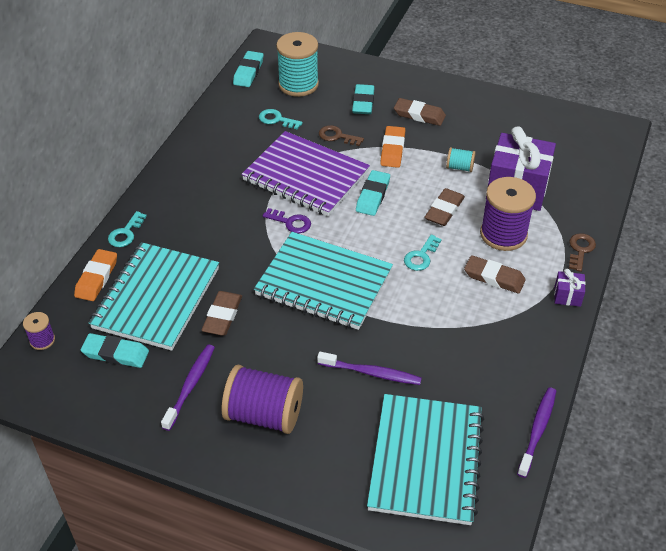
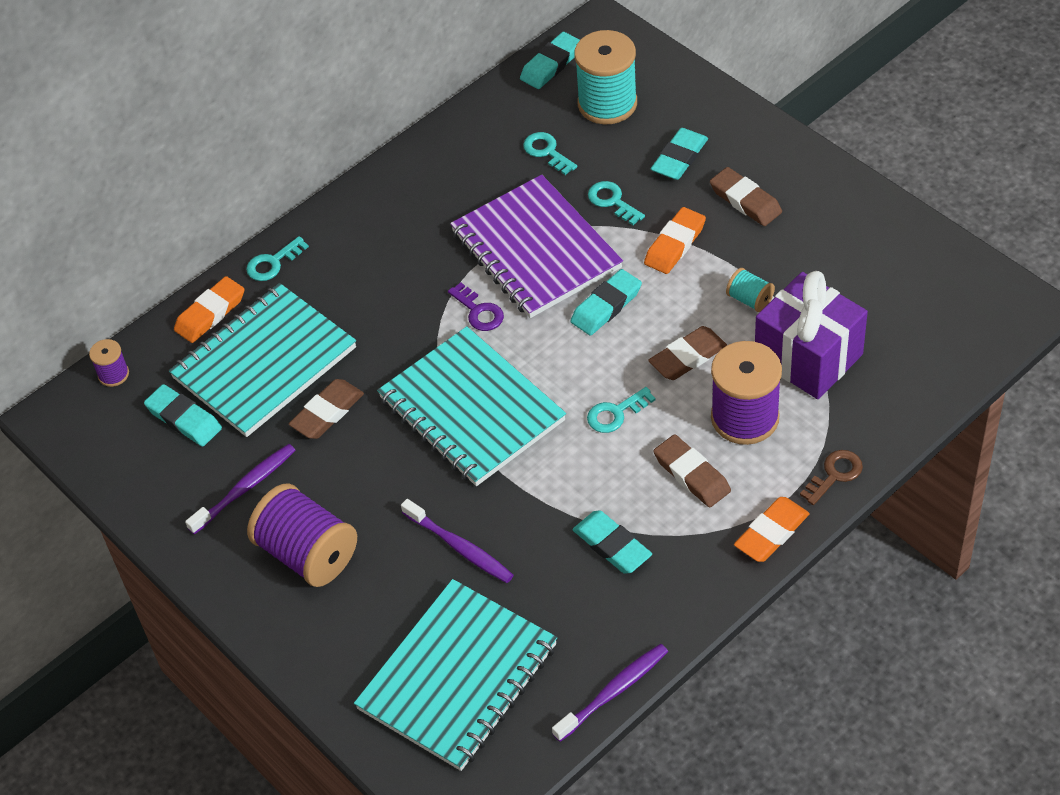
camera: 30 degrees right, 5 degrees up
brown key [319,125,364,146] -> turquoise key [588,181,645,225]
purple gift [554,269,586,307] -> orange eraser [734,497,810,562]
none -> turquoise eraser [572,510,652,574]

